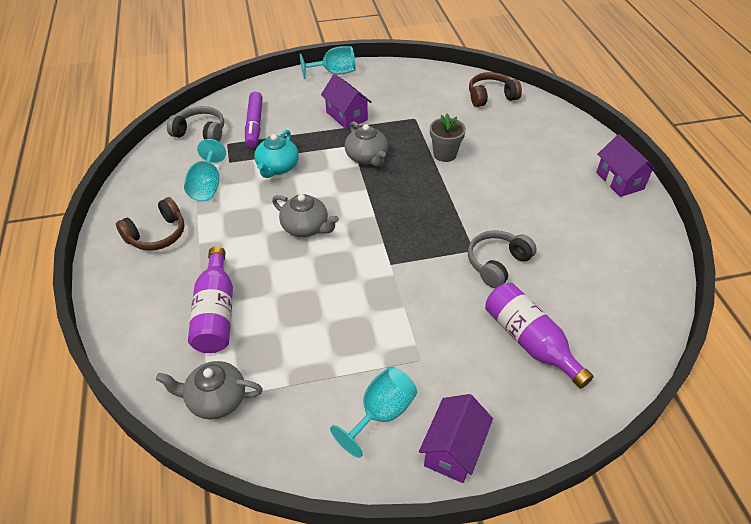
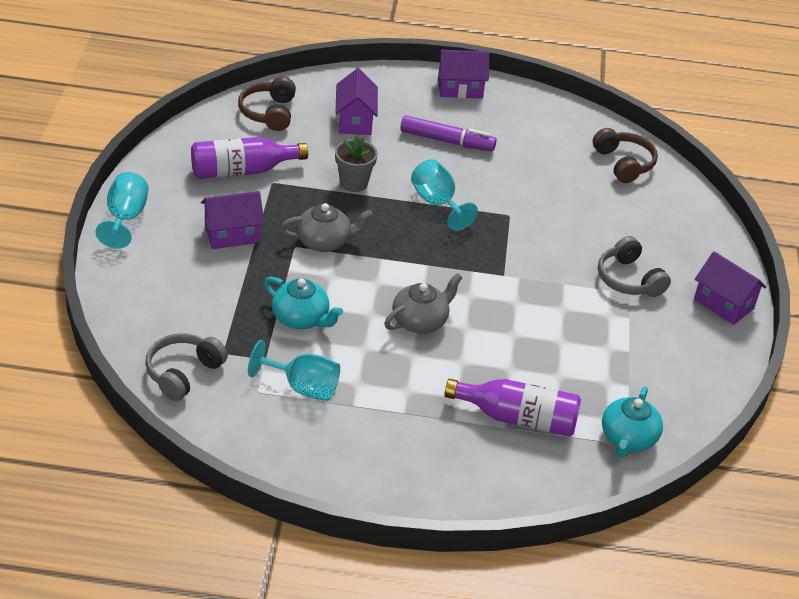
camera: 75 degrees left, 5 degrees down
brown headphones [116,197,185,251] -> brown headphones moved to [593,128,658,183]
grey teapot [156,361,263,420] -> turquoise teapot [602,387,663,457]
purple marker [245,92,263,148] -> purple marker moved to [400,115,497,151]
turquoise goblet [330,366,417,458] -> turquoise goblet moved to [411,159,478,231]
grey headphones [468,230,537,288] -> grey headphones moved to [598,236,671,297]
purple bottle [485,283,594,389] -> purple bottle moved to [191,137,308,179]
none -> purple house [335,68,378,135]

